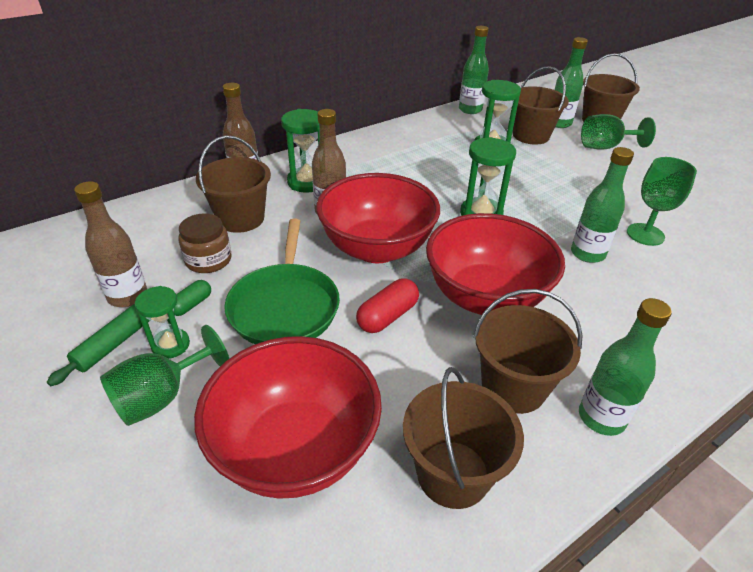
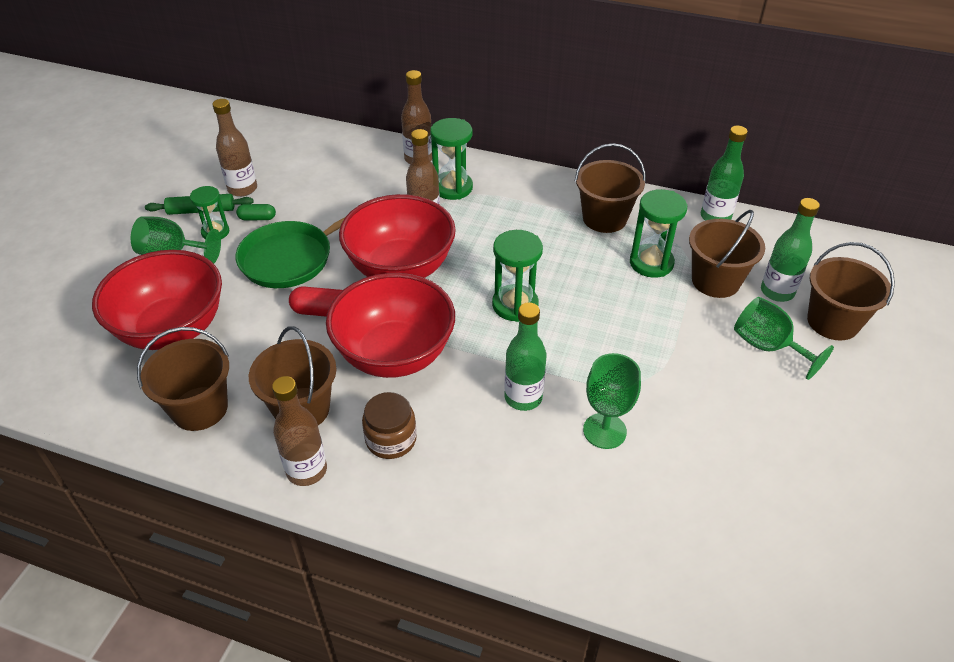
camera: 55 degrees right, 5 degrees up
brown jar [178,213,231,273] -> brown jar moved to [362,392,417,459]
brown bucket [196,135,271,233] -> brown bucket moved to [575,143,646,233]
green bottle [579,298,672,436] -> brown bottle [272,376,327,486]

